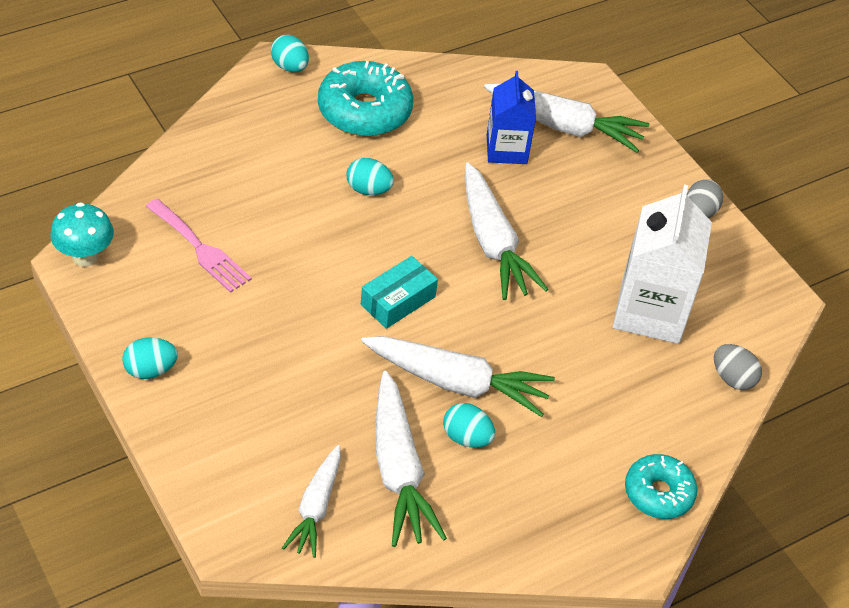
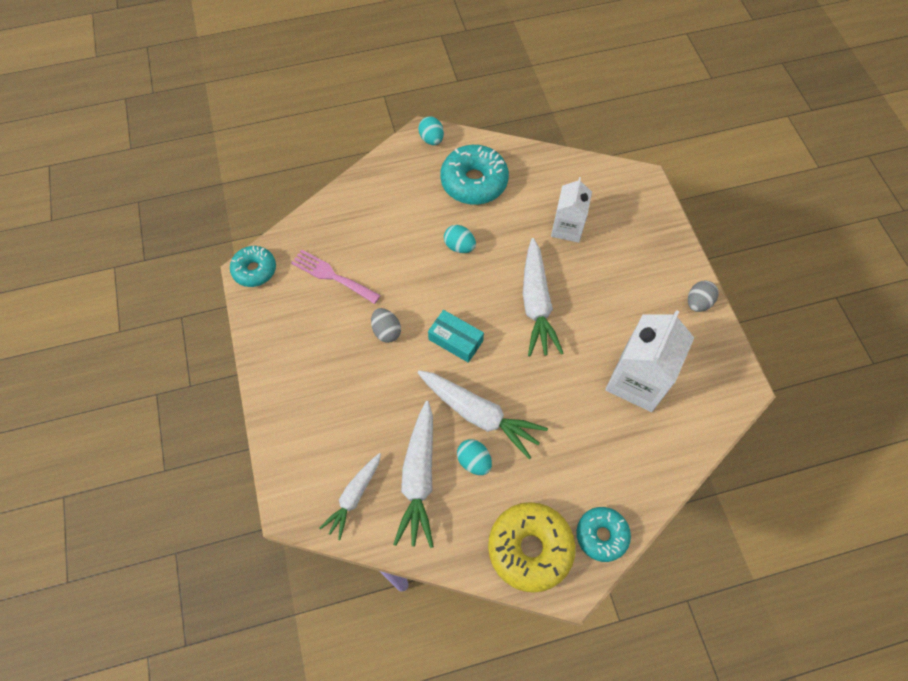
camera: 20 degrees right, 15 degrees up
turquoise mushroom [50,202,114,267] -> turquoise donut [230,246,276,287]
turquoise egg [122,338,178,379] -> none
pink fork [146,199,252,293] -> pink fork turned 150 degrees clockwise [291,250,381,304]
turquoise box [361,256,438,329] -> turquoise box turned 60 degrees clockwise [428,310,484,363]
white carrot [484,84,649,153] -> none
blue carton [487,71,536,164] -> white carton [551,177,592,243]
grey egg [714,344,762,390] -> grey egg moved to [371,308,401,343]
none -> yellow donut [488,502,576,593]

